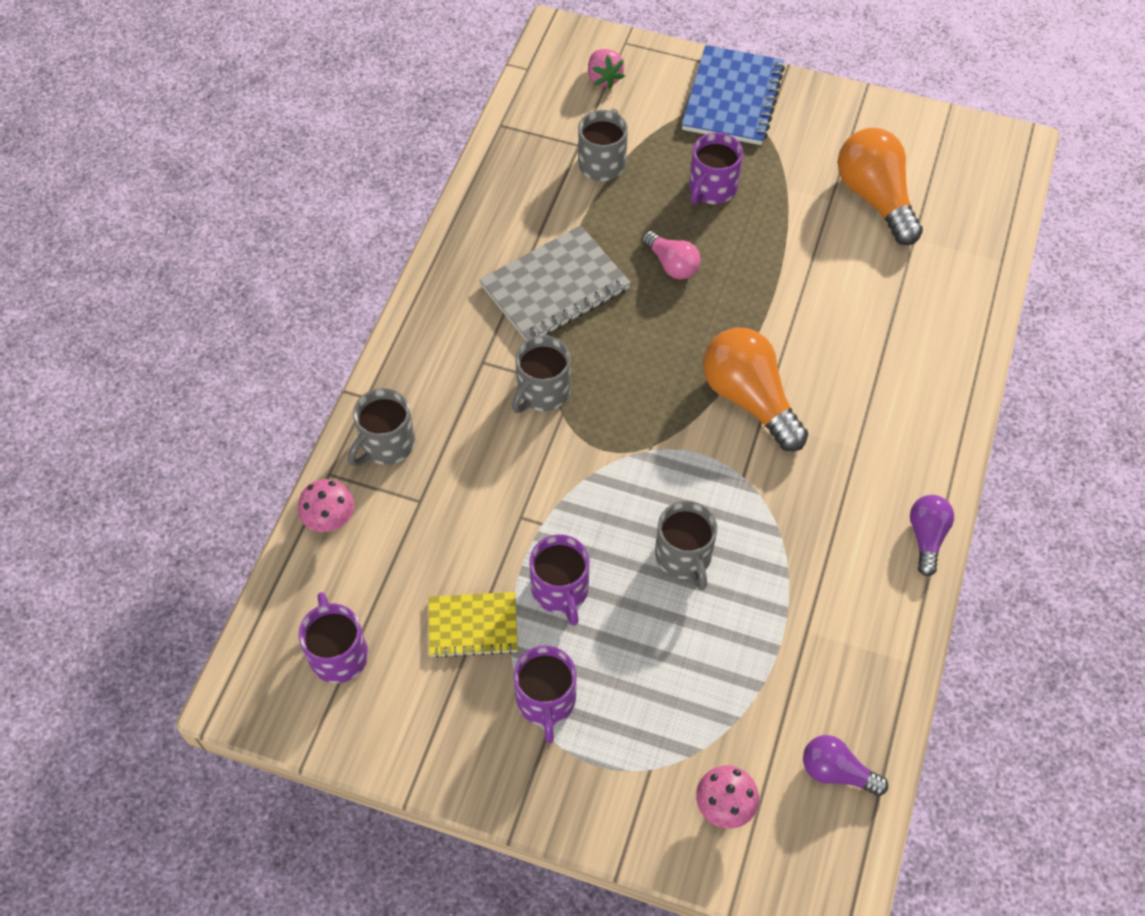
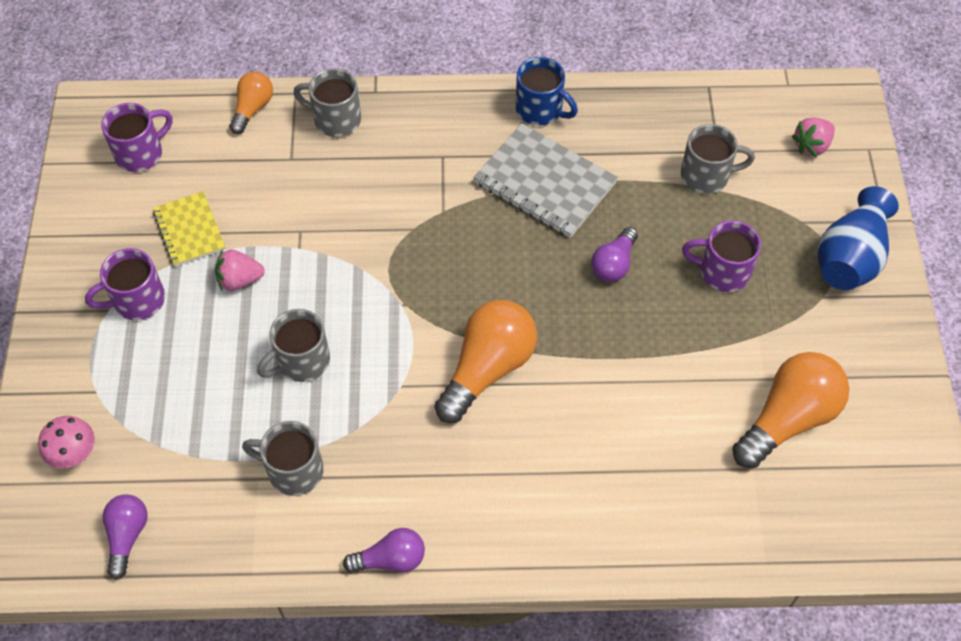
camera: 70 degrees right, 0 degrees up
pink mushroom [298,479,354,532] -> orange light bulb [229,71,273,134]
grey mug [512,336,571,413] -> grey mug moved to [242,421,324,496]
purple mug [529,534,590,626] -> pink strawberry [215,249,265,291]
pink light bulb [642,231,700,279] -> purple light bulb [591,227,638,282]
blue notebook [682,45,785,145] -> blue vase [817,186,899,290]
none -> blue mug [516,57,578,125]

